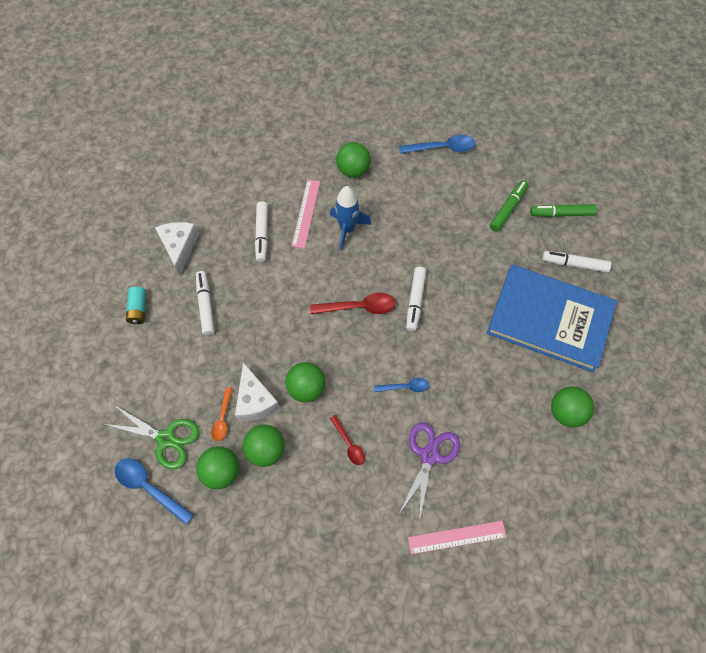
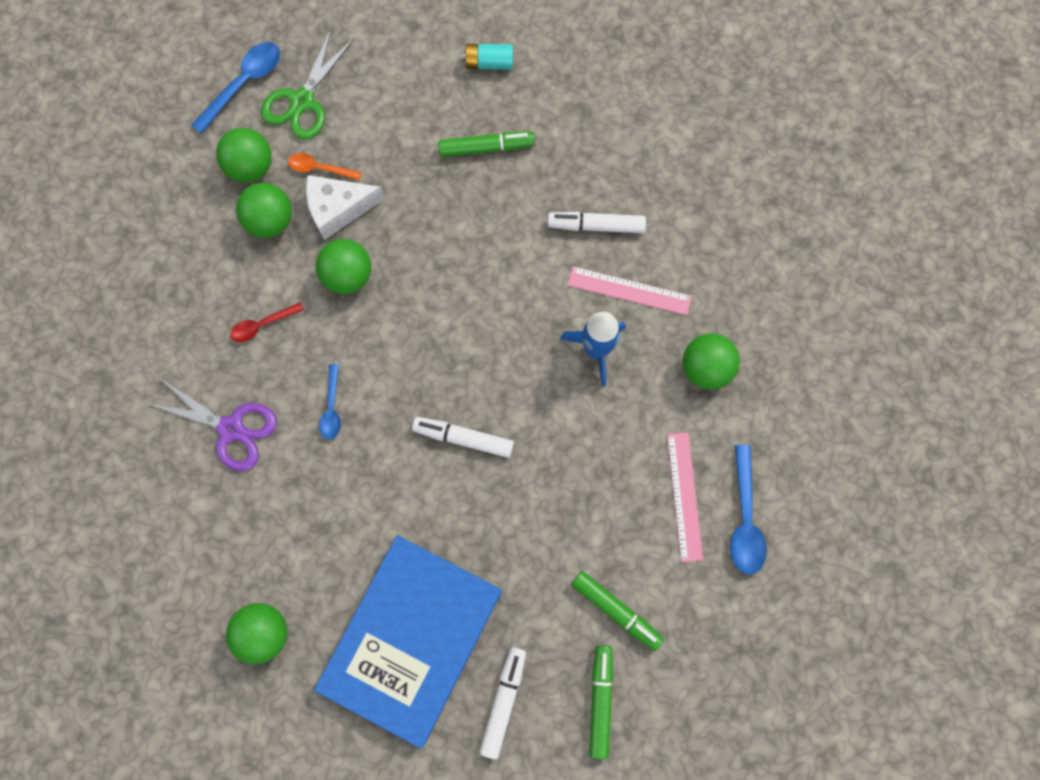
camera: 95 degrees right, 10 degrees up
white cheese [155,222,199,275] -> none
white marker [196,271,215,335] -> green marker [438,131,535,157]
red spoon [310,293,396,314] -> none
pink ruler [408,521,506,554] -> pink ruler moved to [667,432,703,562]

